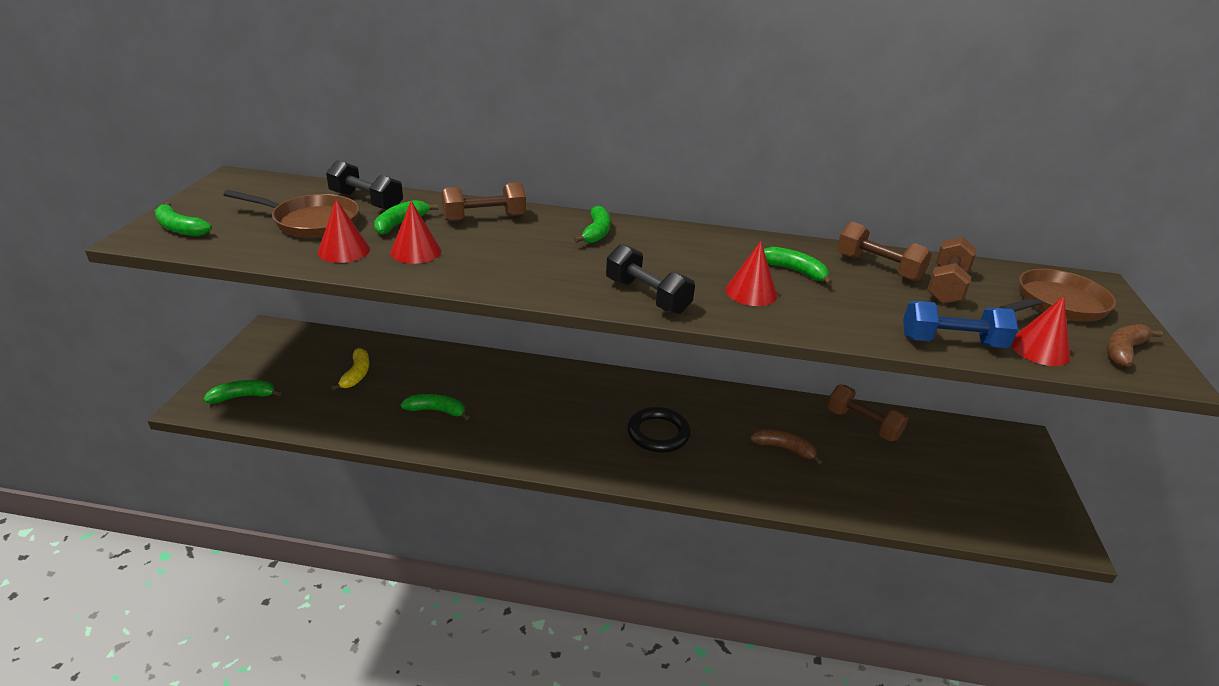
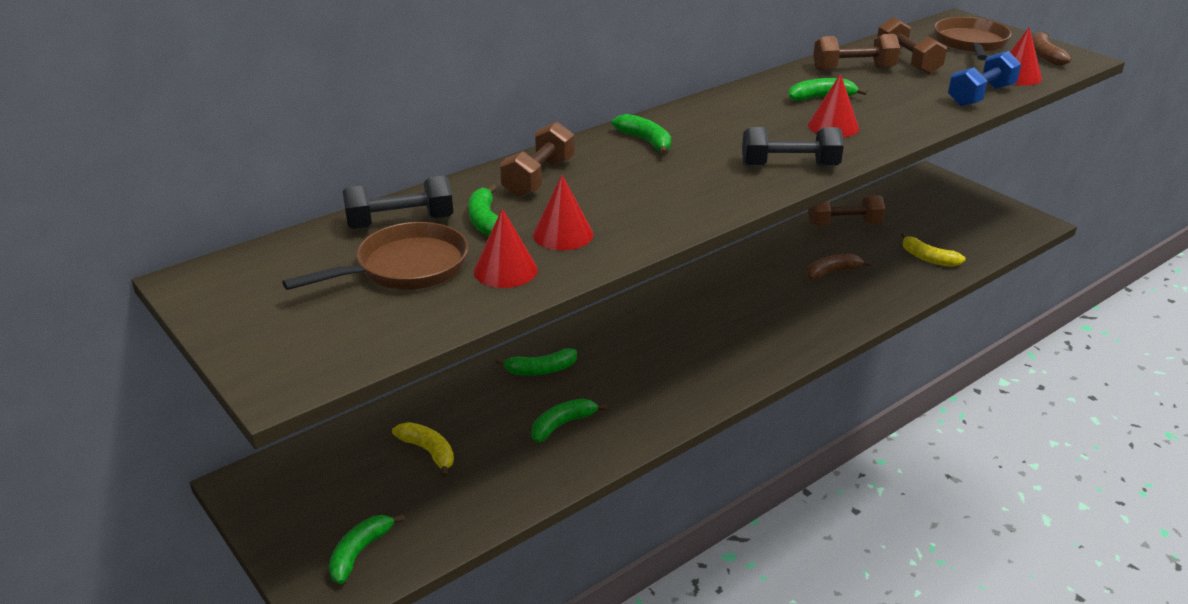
camera: 45 degrees left, 0 degrees up
green banana [155,202,212,237] -> green banana moved to [495,348,577,376]
black ring [627,407,691,453] -> none
none -> yellow banana [901,233,966,267]

